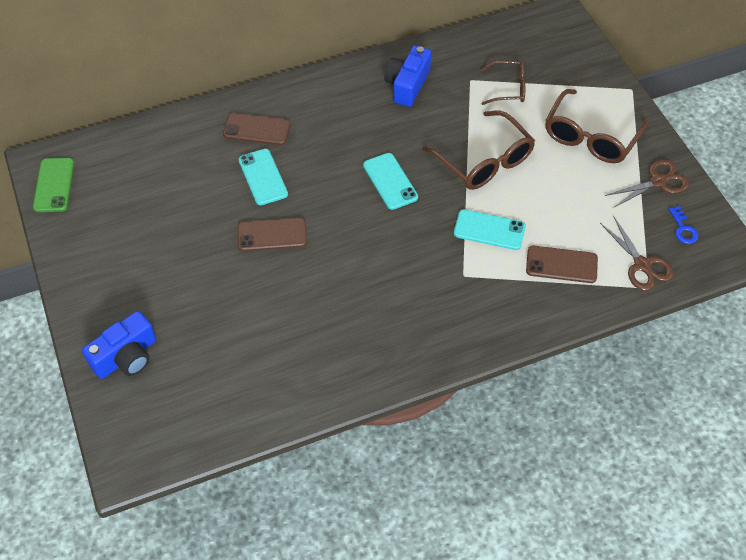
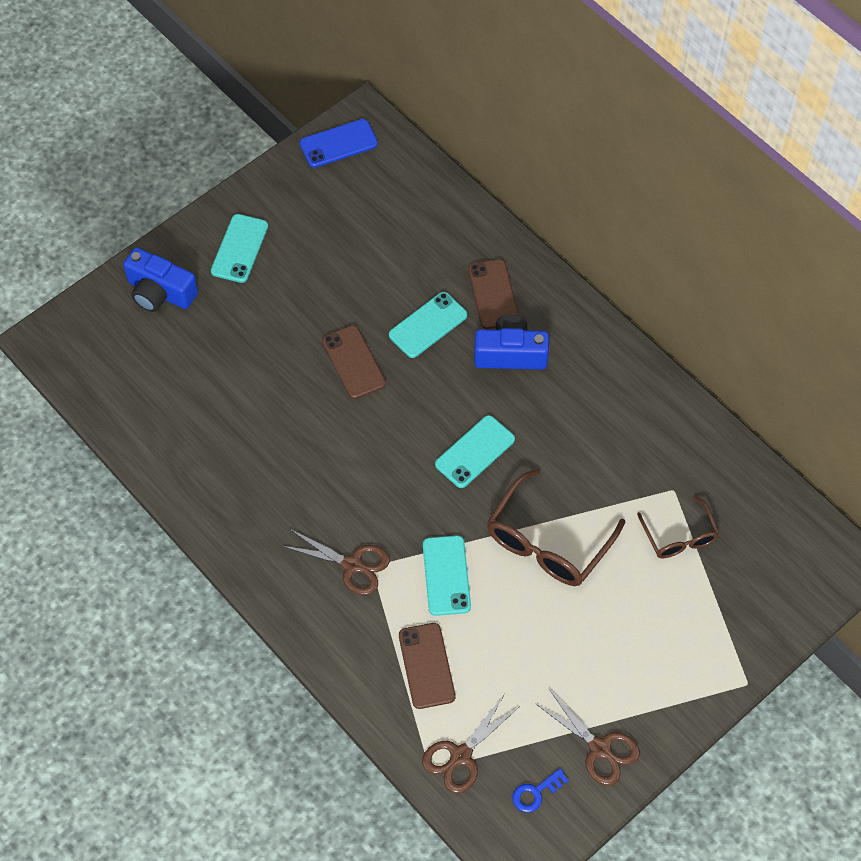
camera: 70 degrees right, 5 degrees up
green phone [33,158,74,212] -> blue phone [300,119,378,168]
blue camera [384,45,431,107] -> blue camera moved to [474,315,549,370]
brown glasses [545,89,648,163] -> none
none -> turquoise phone [211,214,268,283]
none -> brown scissors [282,529,390,595]

